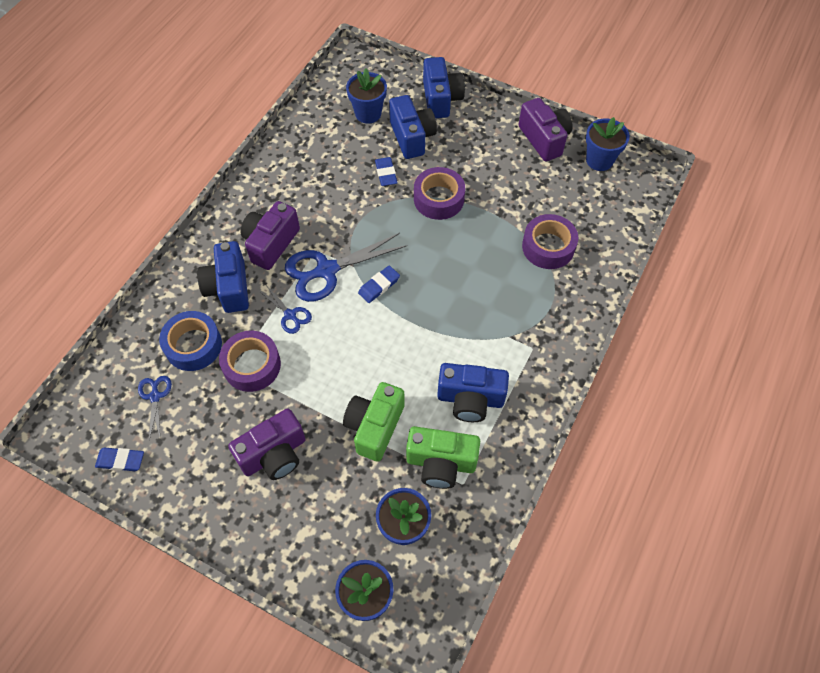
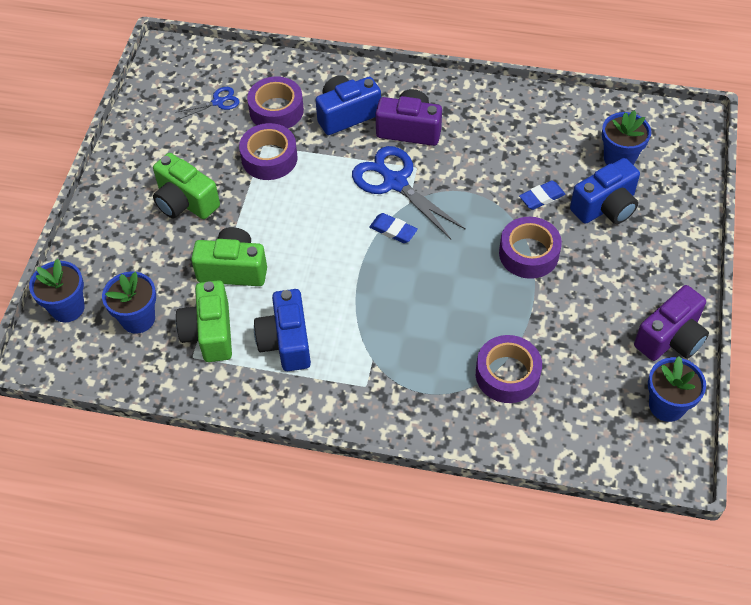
camera: 75 degrees right, 5 degrees down
blue eraser [95,447,144,471] -> none
blue tape [159,311,222,371] -> purple tape [247,76,304,128]
purple camera [228,409,306,480] -> green camera [153,153,220,219]
blue scissors [258,285,312,334] -> none
blue camera [423,57,465,118] -> none

